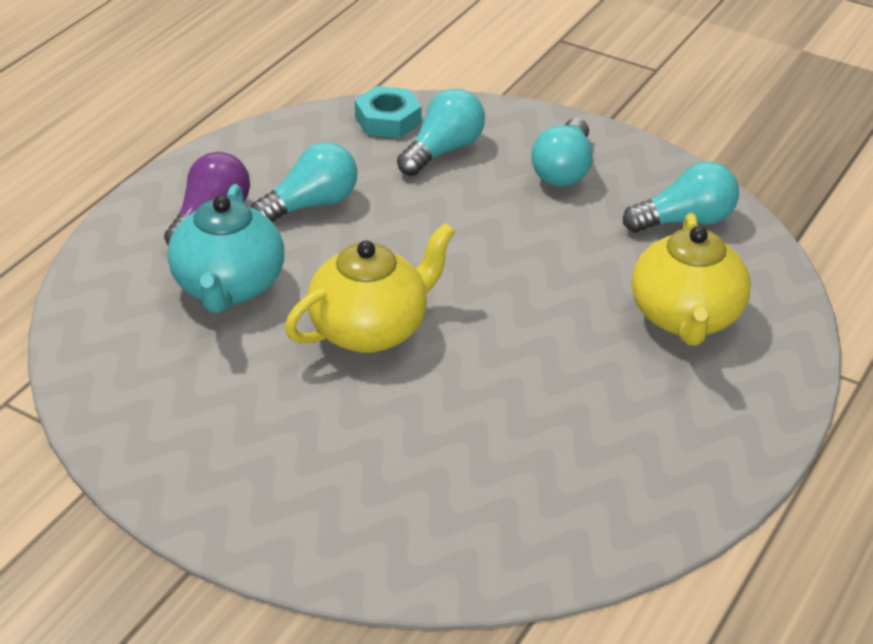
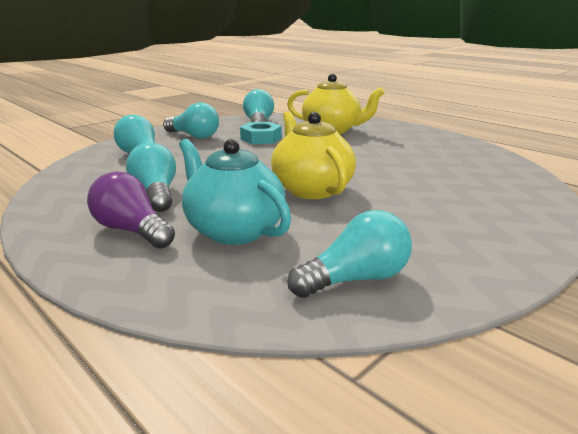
camera: 75 degrees left, 15 degrees down
turquoise teapot [168,184,284,313] -> turquoise teapot turned 150 degrees counterclockwise [179,139,291,245]
turquoise nut [355,86,422,138] -> turquoise nut moved to [240,122,282,144]
none -> turquoise light bulb [287,210,412,298]

